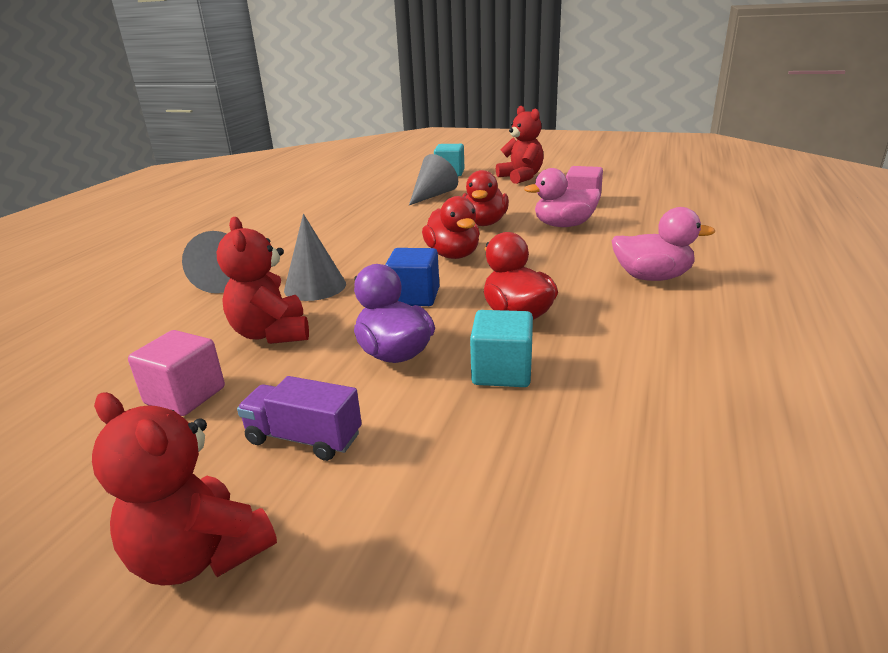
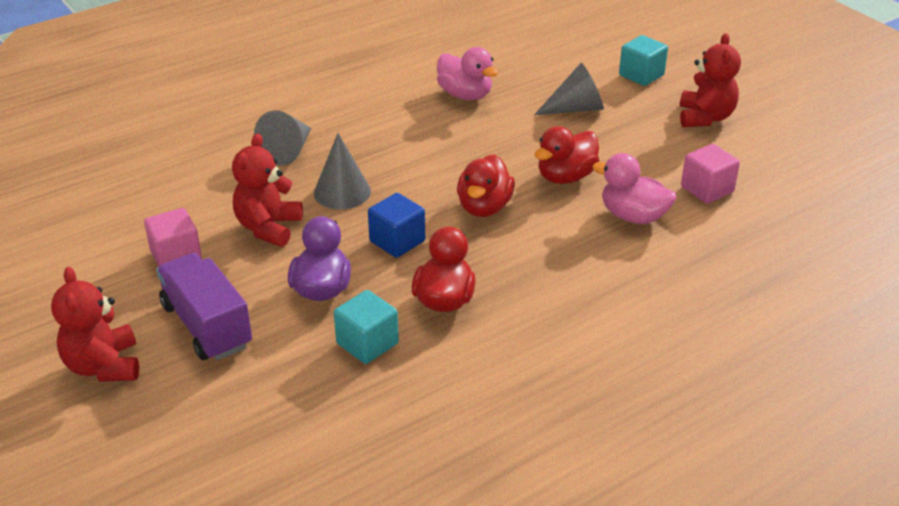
camera: 35 degrees right, 10 degrees up
purple truck [237,376,362,461] -> purple truck [156,253,252,361], size x1.53
pink duck [612,207,715,281] -> pink duck moved to [437,47,498,100]

